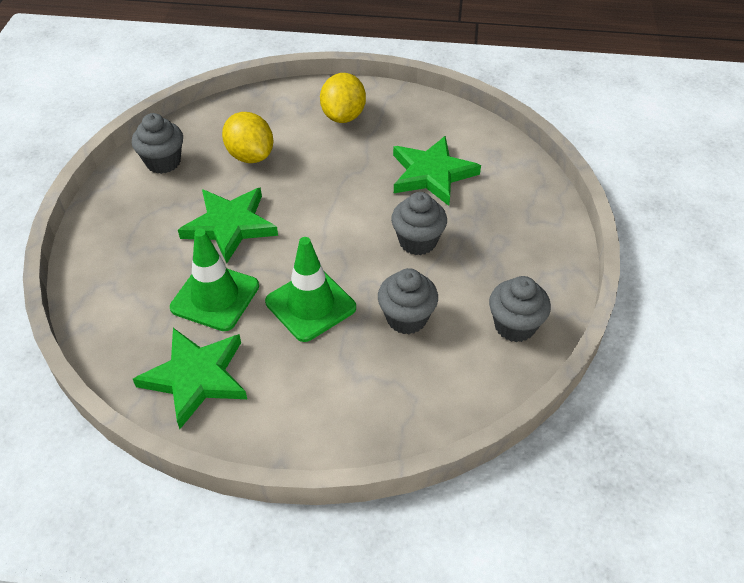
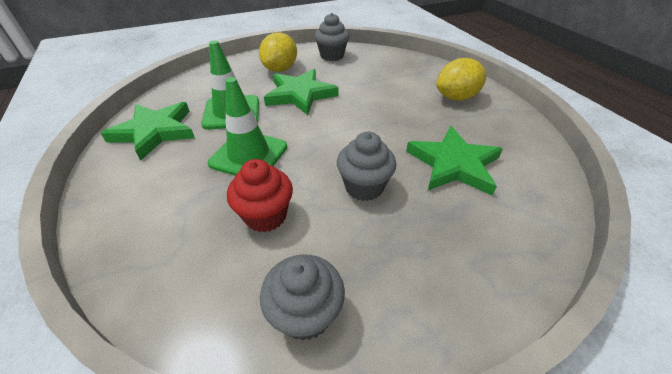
camera: 60 degrees right, 5 degrees down
yellow lemon [222,112,273,163] -> yellow lemon moved to [259,33,297,72]
grey cupcake [378,268,438,334] -> red cupcake [227,159,293,233]

